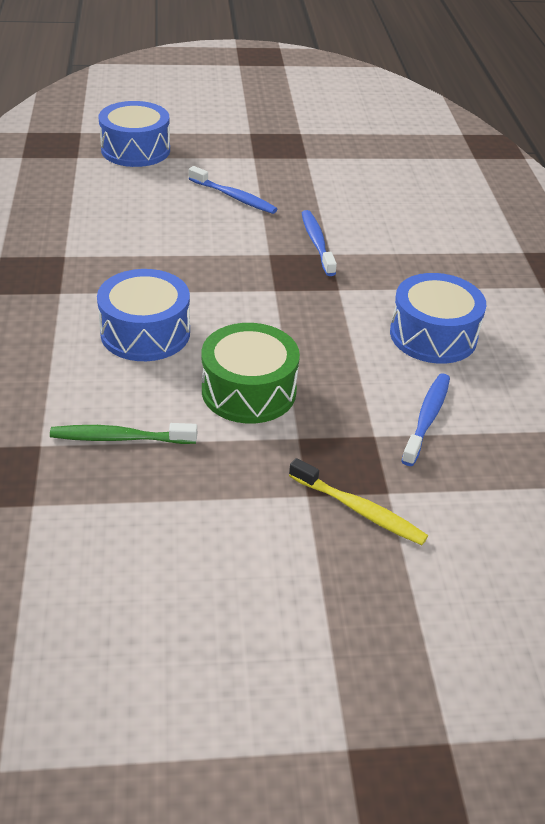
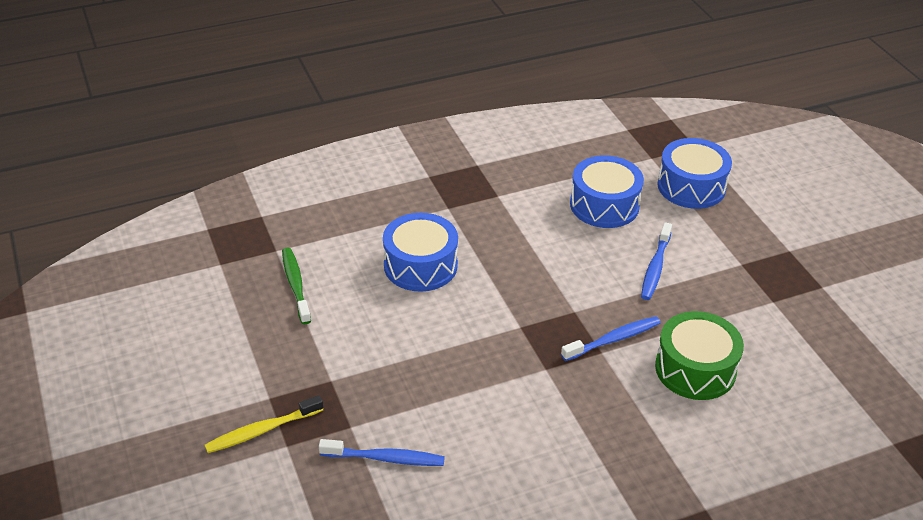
camera: 75 degrees right, 0 degrees up
green drum [202,323,300,424] -> green drum moved to [655,311,744,400]
yellow toothbrush [289,458,428,545] -> yellow toothbrush turned 45 degrees clockwise [205,395,323,453]
blue drum [390,273,486,364] -> blue drum moved to [570,155,644,228]

